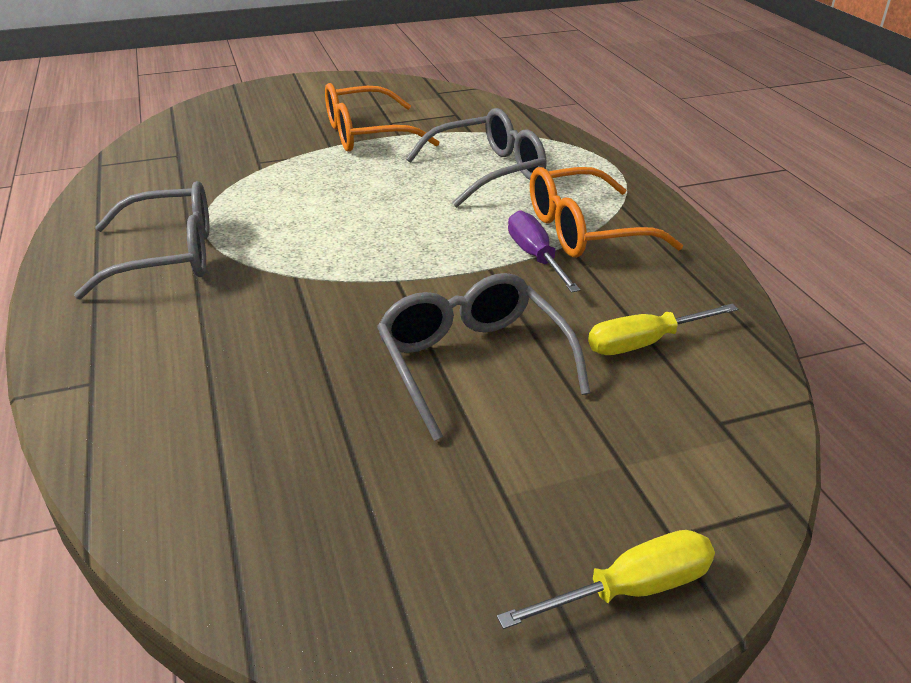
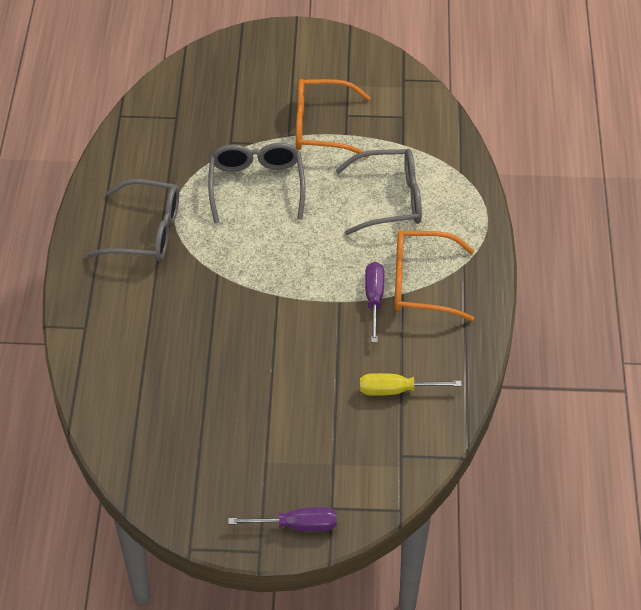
camera: 20 degrees right, 15 degrees up
grey glasses [377,273,590,441] -> grey glasses moved to [208,143,305,224]
yellow screwdriver [497,530,715,629] -> purple screwdriver [228,507,337,531]

